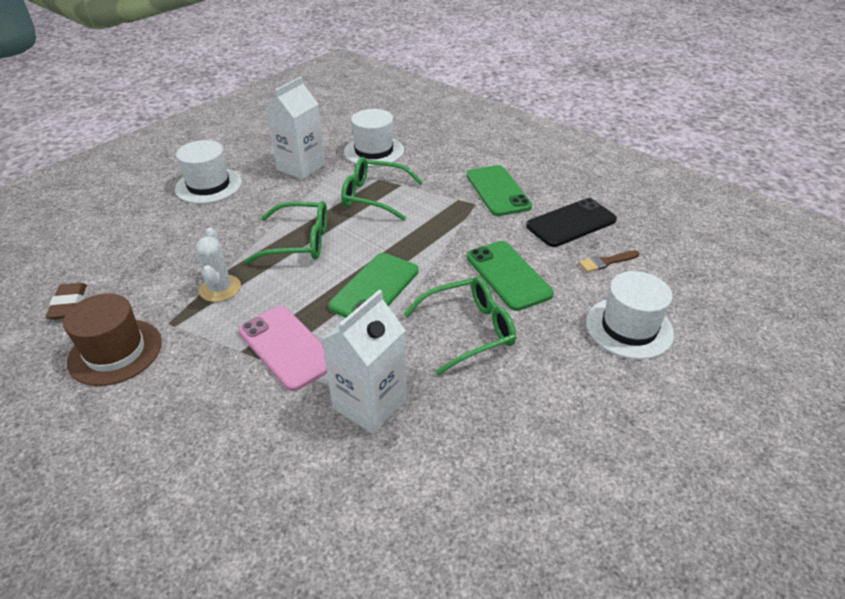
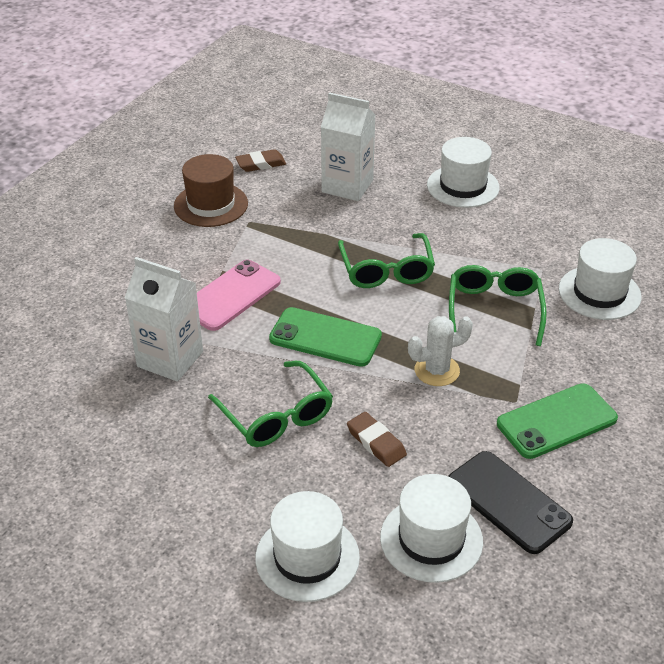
camera: 80 degrees right, 0 degrees up
white cactus [195,228,241,302] -> white cactus moved to [408,316,473,386]
white carton [266,76,325,180] -> white carton moved to [321,92,376,201]
green phone [467,241,554,311] -> brown eraser [347,412,407,467]
brown brush [579,250,640,272] -> white hat [380,474,483,583]

